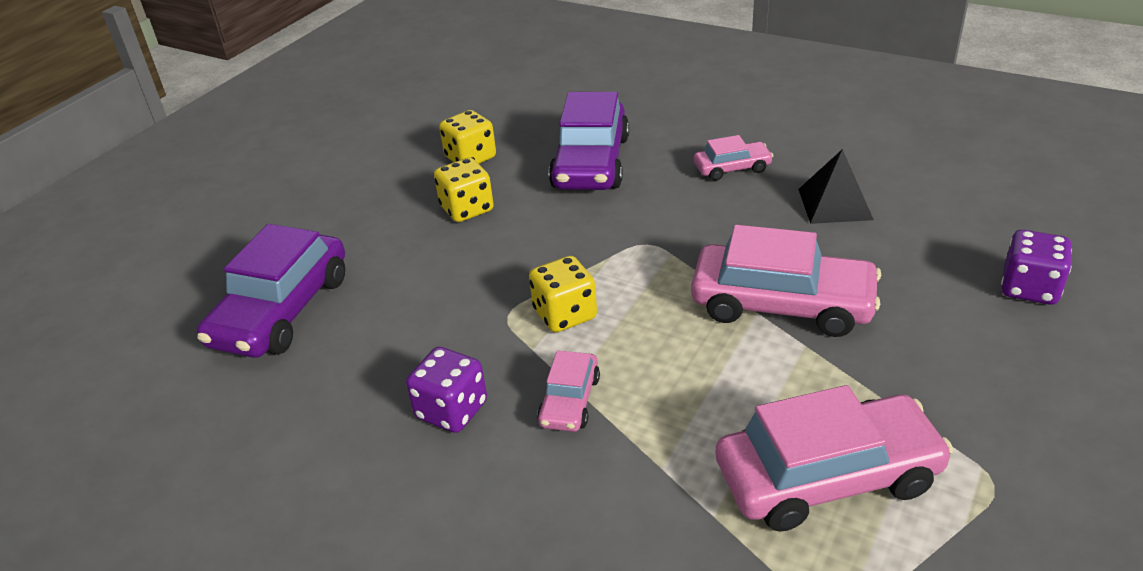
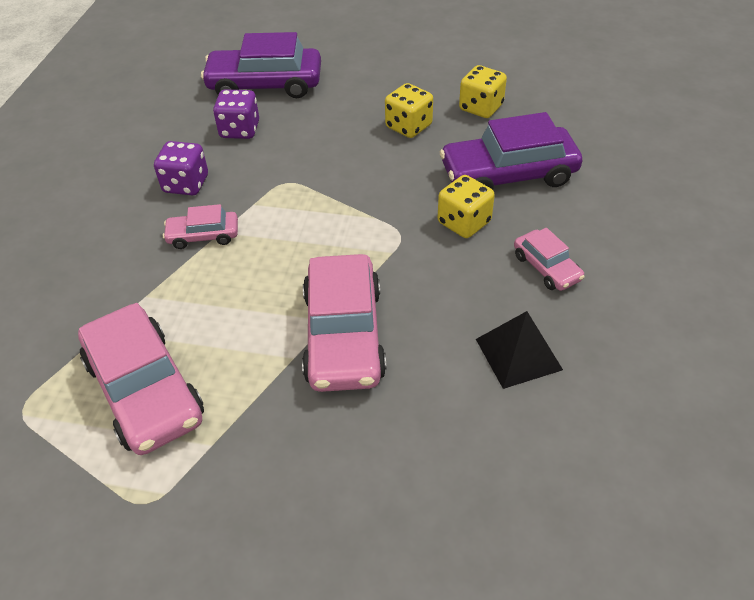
camera: 70 degrees right, 10 degrees up
yellow dice [529,256,597,332] -> yellow dice moved to [438,175,495,238]
purple dice [1001,230,1072,305] -> purple dice moved to [213,90,259,139]

